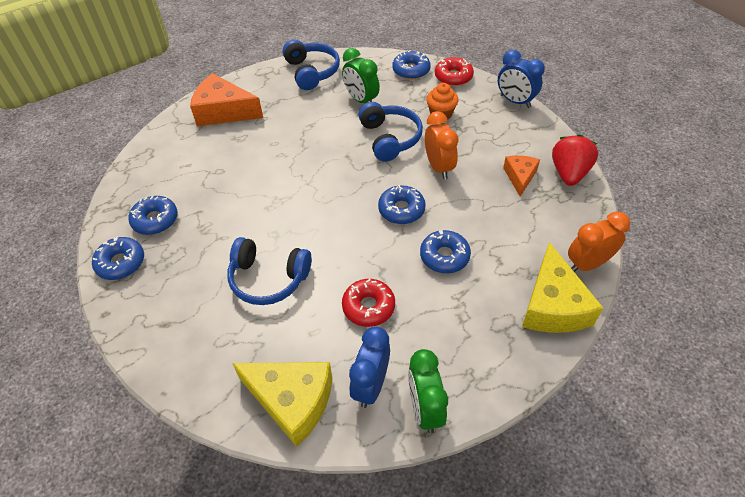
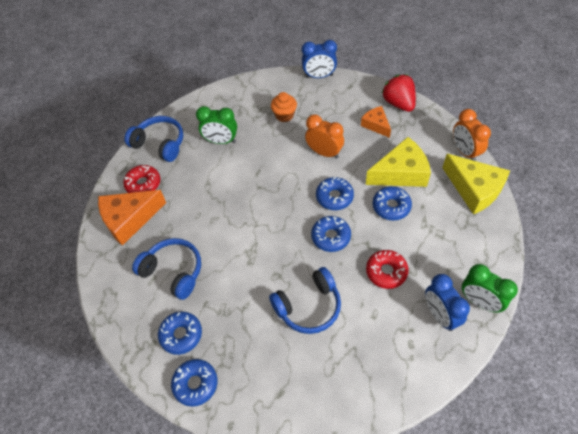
camera: 40 degrees left, 5 degrees up
yellow cheese [232,362,332,447] -> yellow cheese moved to [366,137,431,187]
blue headphones [358,102,423,162] -> blue headphones moved to [132,238,201,300]
blue donut [392,50,431,80] -> blue donut moved to [311,216,351,252]
red donut [435,57,474,86] -> red donut moved to [123,165,160,193]
orange clock [568,211,630,272] -> orange clock turned 45 degrees counterclockwise [453,109,491,161]

